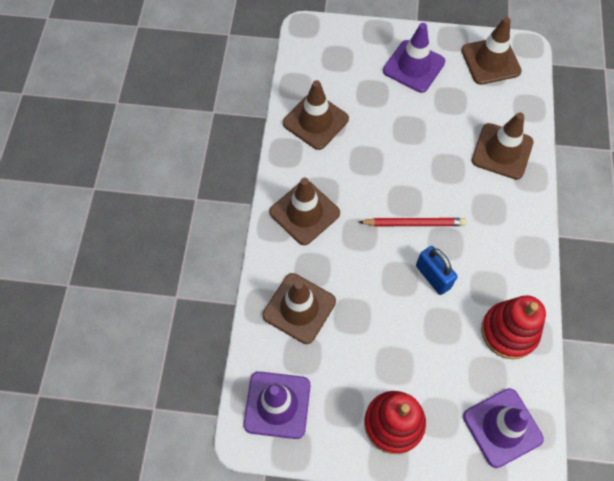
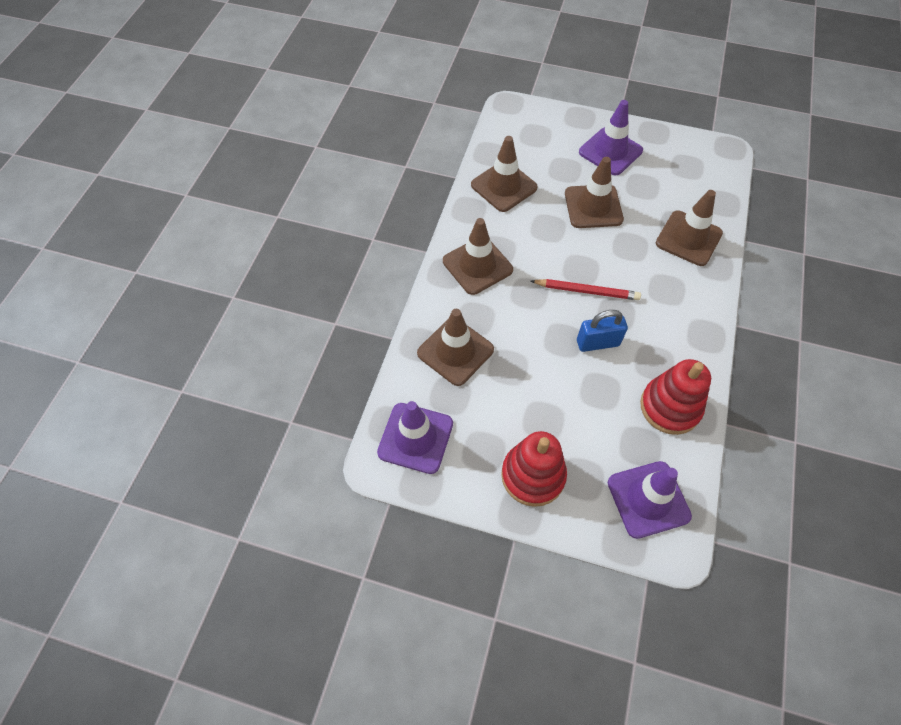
camera: 10 degrees right, 5 degrees down
blue padlock [416,246,457,295] -> blue padlock turned 75 degrees counterclockwise [577,310,628,352]
brown traffic cone [461,17,522,85] -> brown traffic cone moved to [565,157,624,228]

